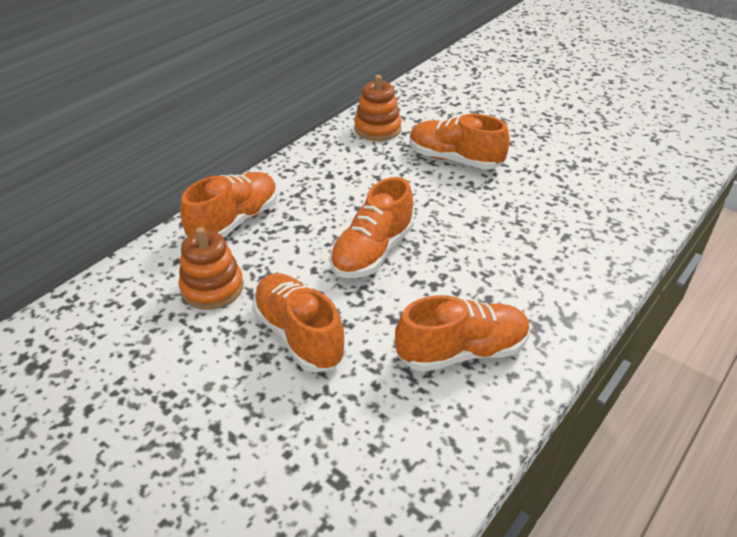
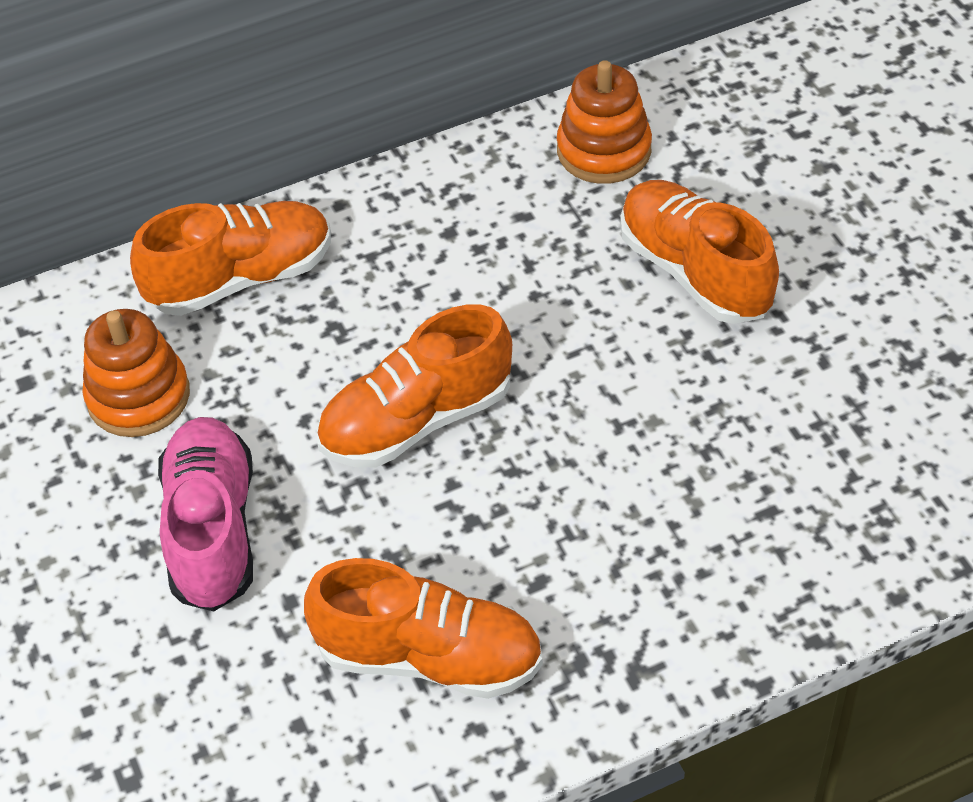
camera: 30 degrees right, 10 degrees up
orange shoe [252,273,346,372] -> pink shoe [158,417,253,611]

